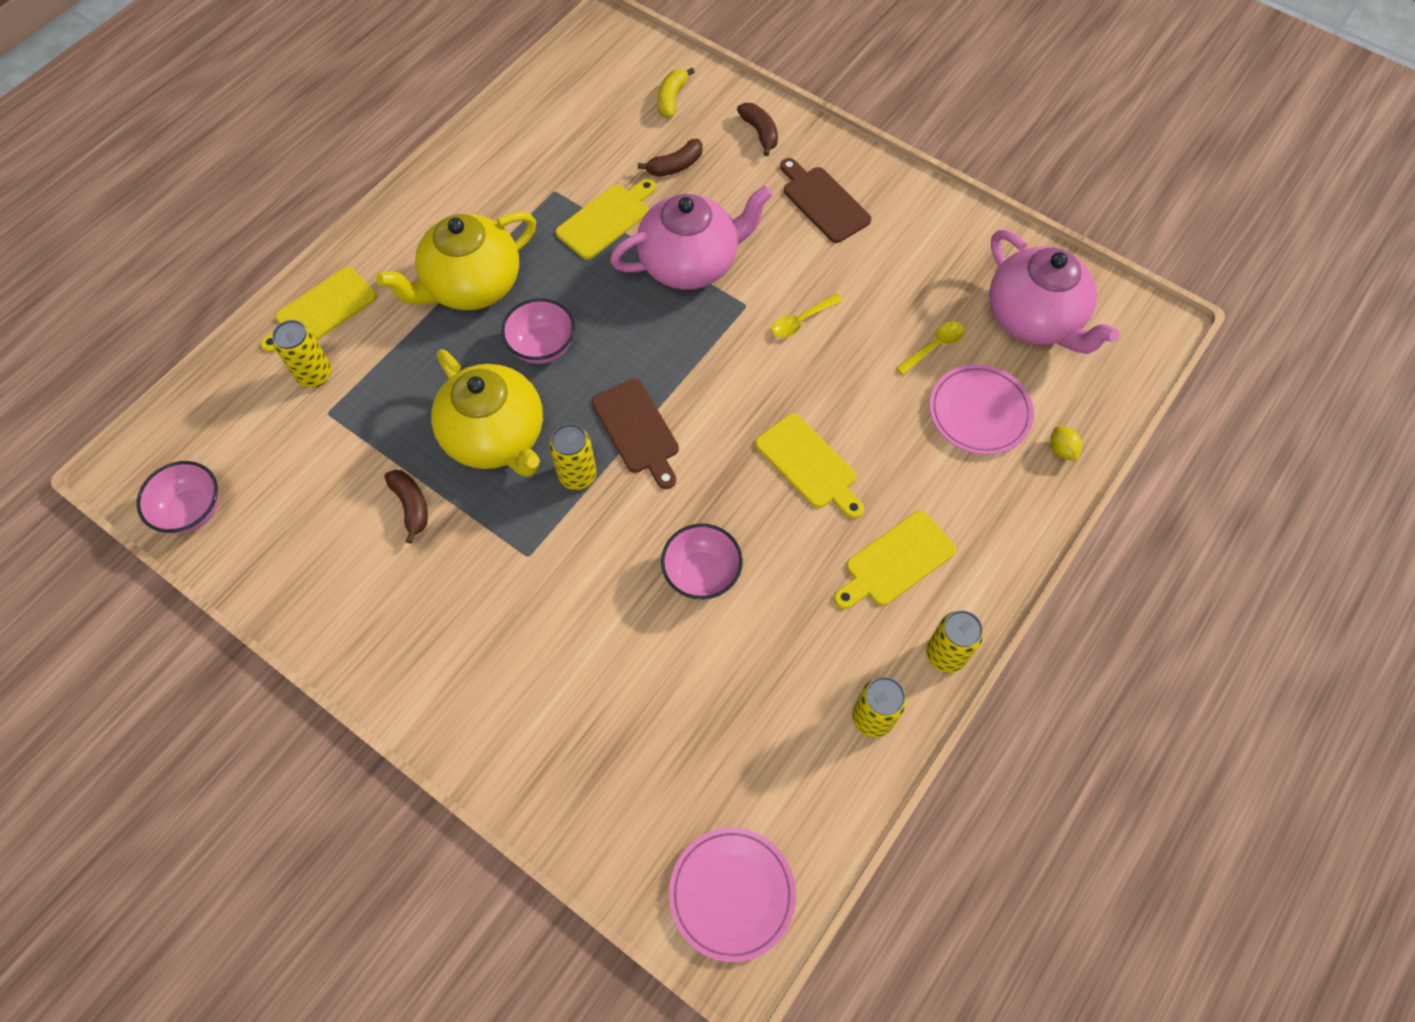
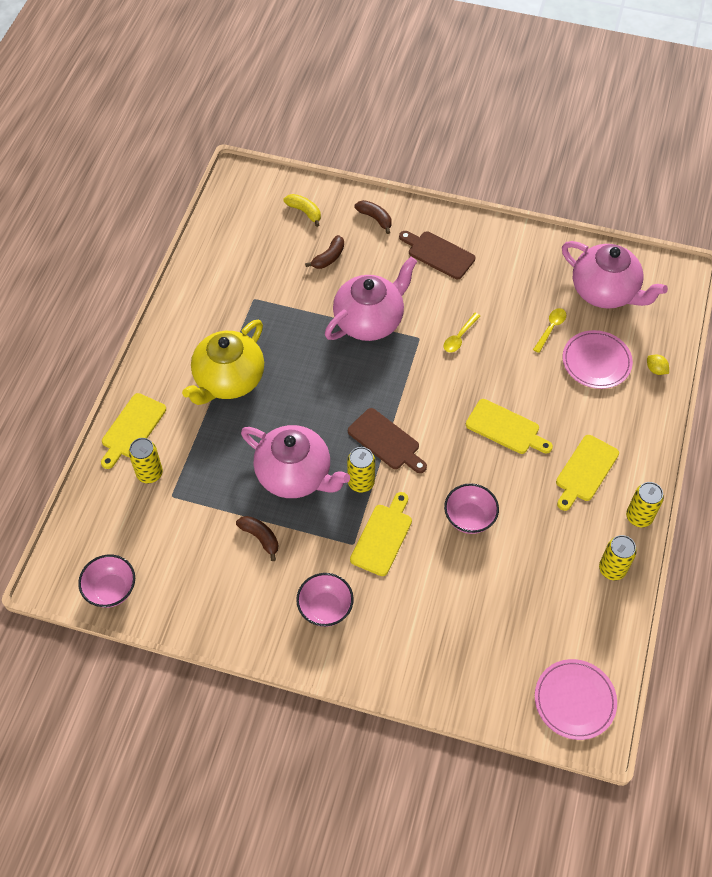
camera: 20 degrees left, 5 degrees down
yellow teapot [431,349,543,477] -> pink teapot [241,425,350,498]
pink bowl [501,298,575,364] -> pink bowl moved to [296,573,354,627]
yellow cutting board [556,179,656,260] -> yellow cutting board moved to [350,492,412,576]
yellow banana [657,68,694,118] -> yellow banana turned 135 degrees clockwise [284,194,321,227]

